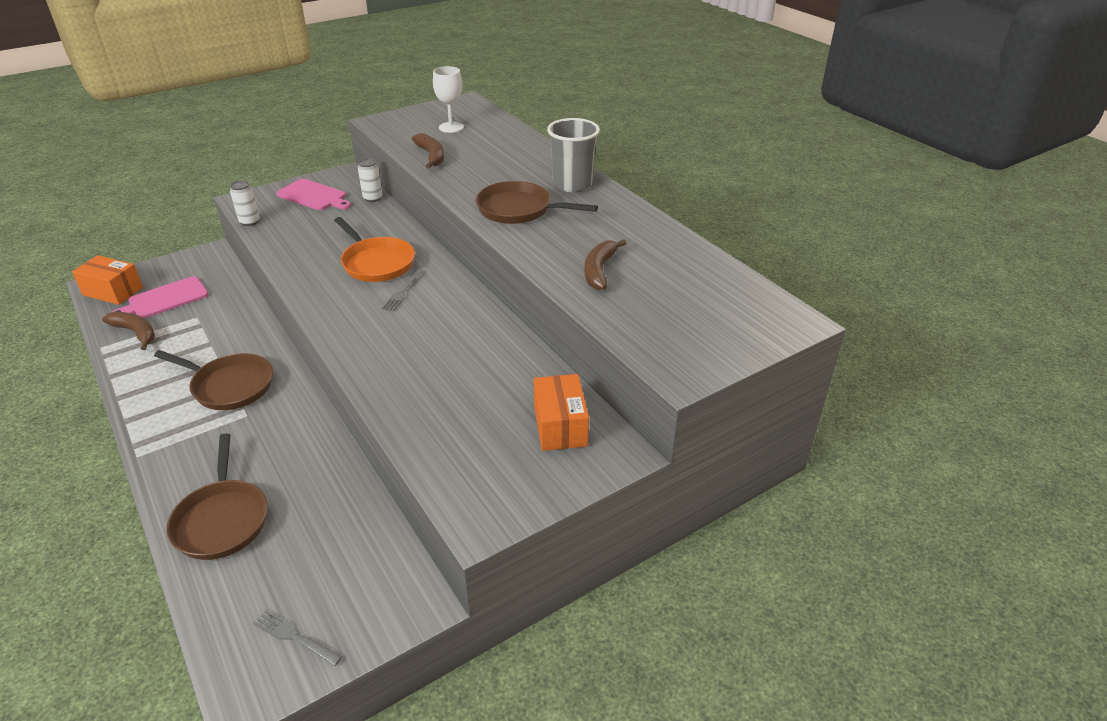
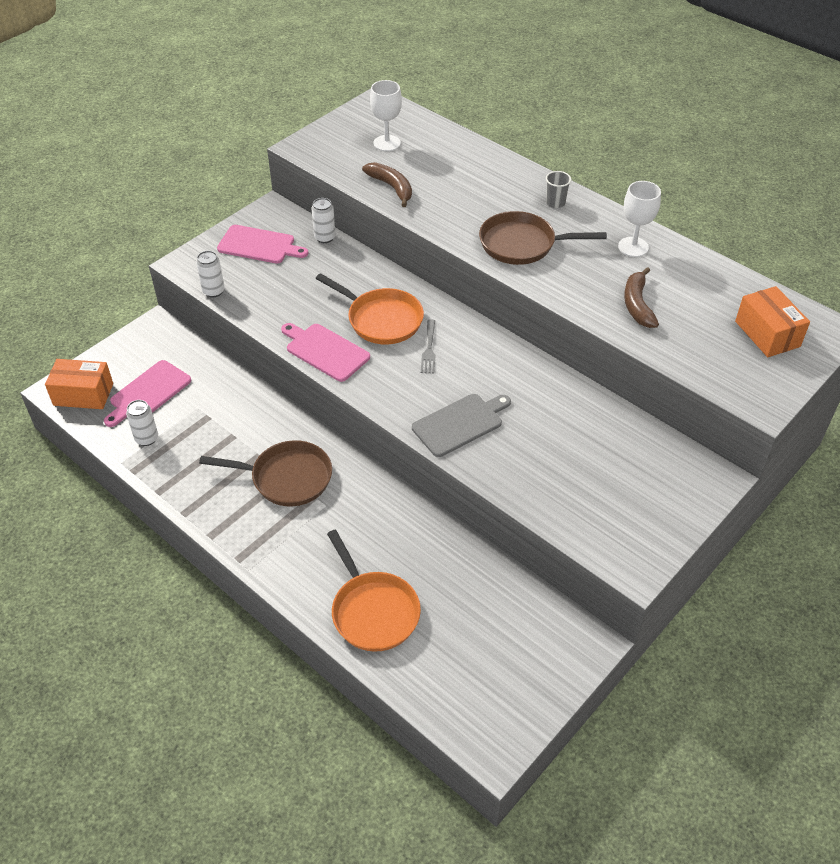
camera: 15 degrees left, 10 degrees up
brown banana [102,312,155,350] -> white can [126,400,158,446]
brown pan [166,433,268,560] -> orange pan [327,530,421,652]
grey fork [253,609,342,666] -> none
orange box [534,374,589,451] -> orange box moved to [735,286,810,357]
grey cup [547,118,600,192] -> grey cup [546,171,571,208], size x0.49
none -> pink cutting board [281,323,370,382]
none -> grey cutting board [412,394,511,457]
none -> white goblet [618,181,661,257]

